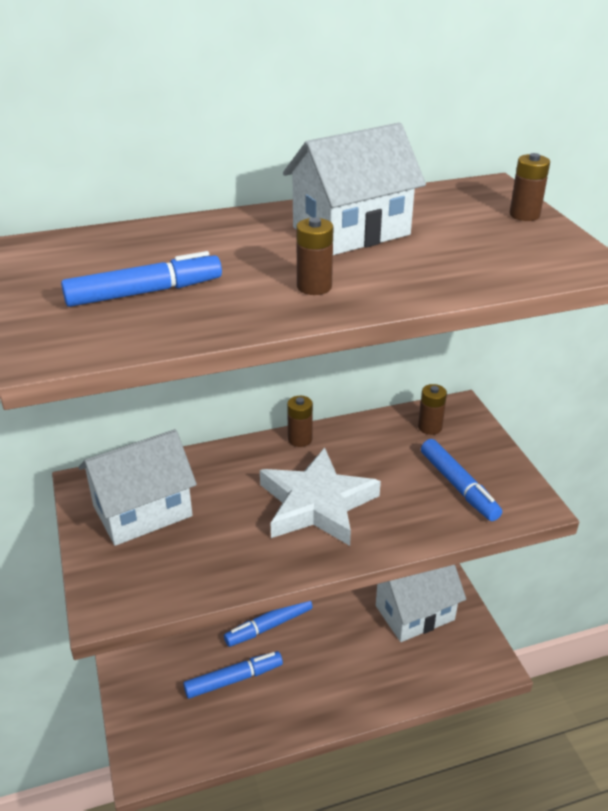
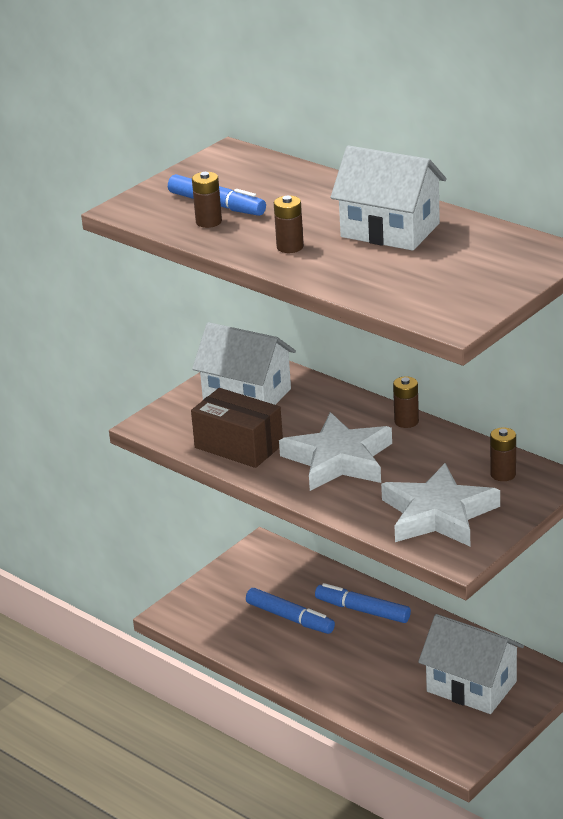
camera: 60 degrees right, 5 degrees down
blue marker [421,439,502,521] -> white star [381,463,500,546]
brown battery [510,153,550,221] -> brown battery moved to [192,172,222,228]
none -> brown box [191,388,283,468]

